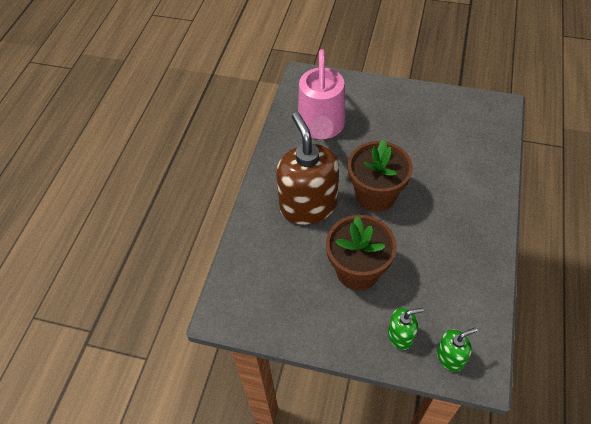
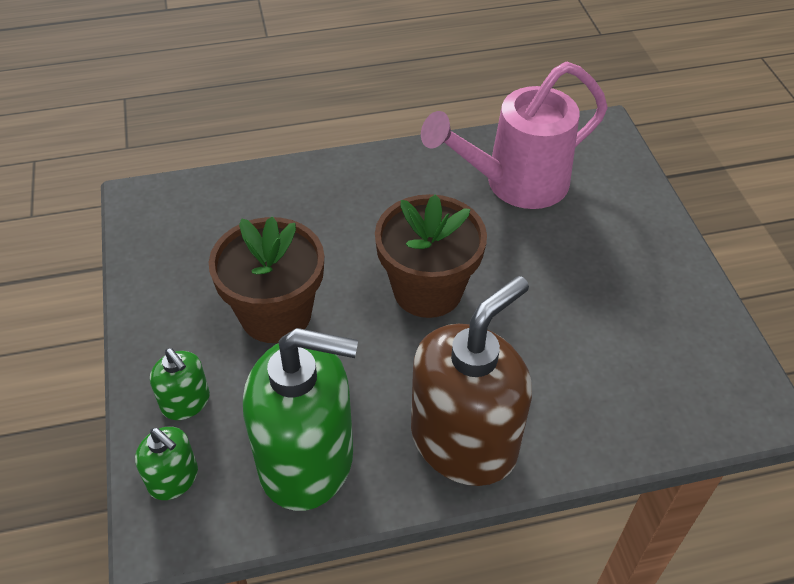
camera: 60 degrees right, 5 degrees down
brown soap dispenser [276,112,339,225] -> brown soap dispenser moved to [411,276,532,486]
none -> green soap dispenser [243,328,358,511]

